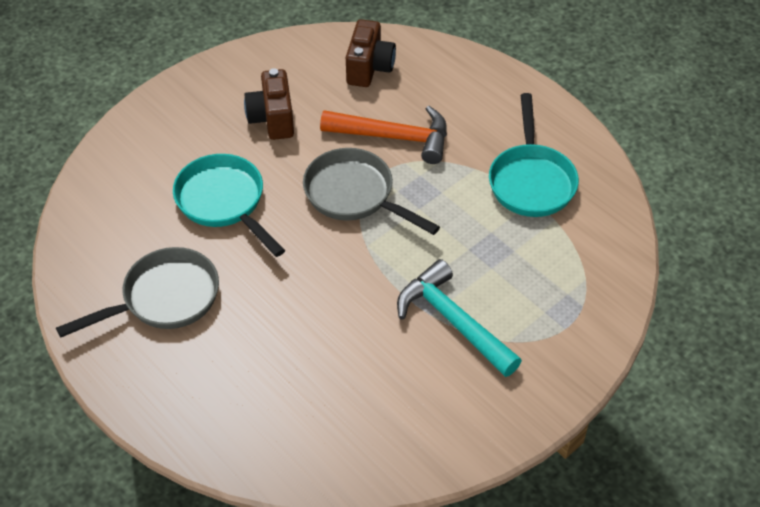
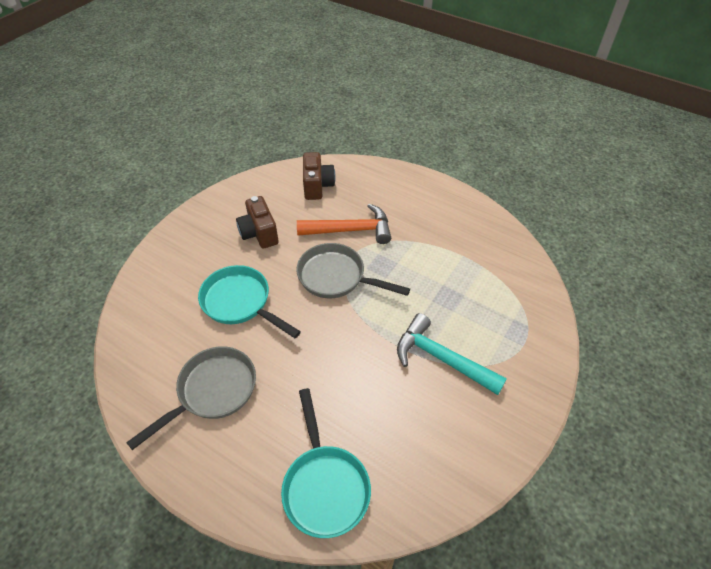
camera: 15 degrees left, 0 degrees up
turquoise pan [489,93,579,217] -> turquoise pan moved to [281,388,371,538]

